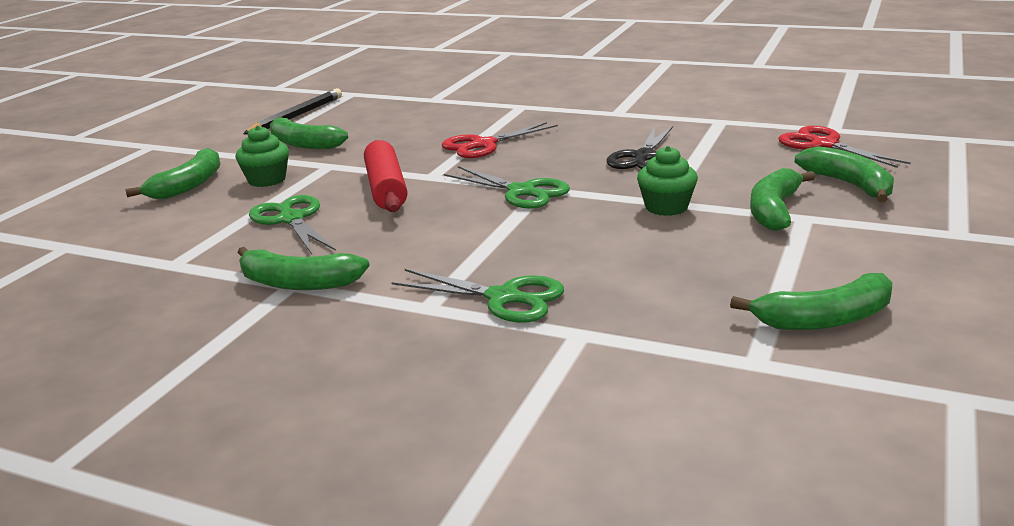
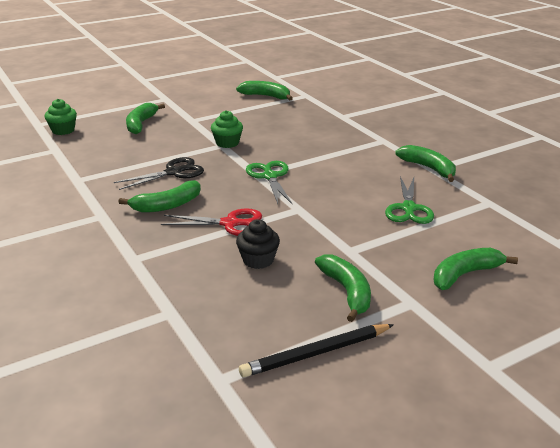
camera: 145 degrees left, 5 degrees up
green cupcake [235,126,289,187] -> green cupcake moved to [44,99,77,135]
red rolling pin [364,140,407,212] -> none
green scissors [391,269,564,323] -> none
green banana [750,168,816,231] -> green banana moved to [118,180,201,213]
red scissors [778,126,911,168] -> none
none -> black cupcake [236,219,280,269]

